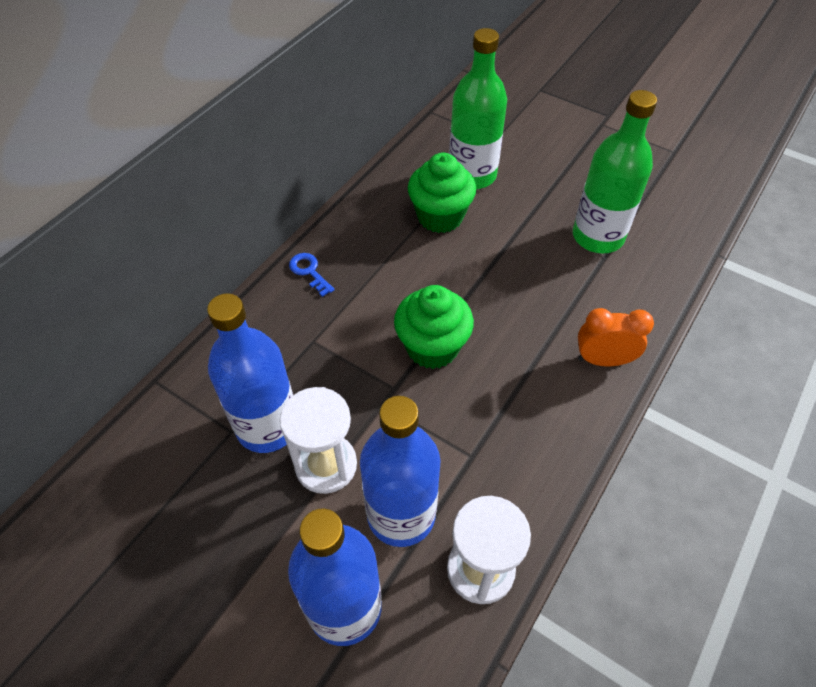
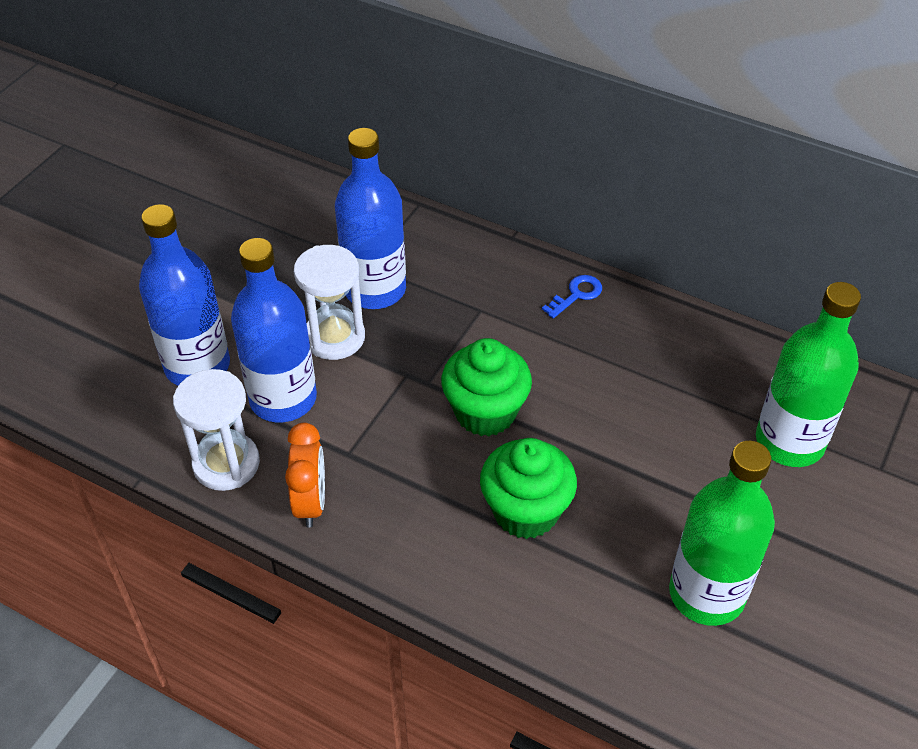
camera: 85 degrees right, 5 degrees down
green cupcake [408,153,476,233] -> green cupcake moved to [480,438,577,539]
orange clock [578,308,654,366] -> orange clock moved to [285,423,325,528]

